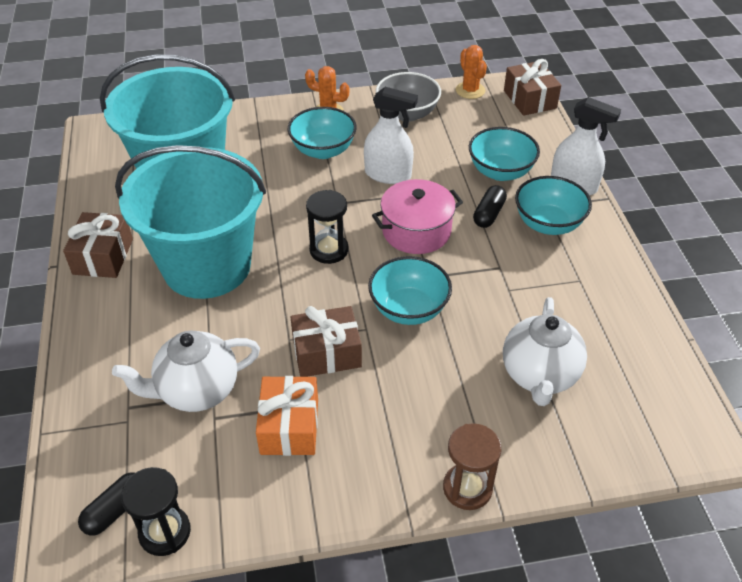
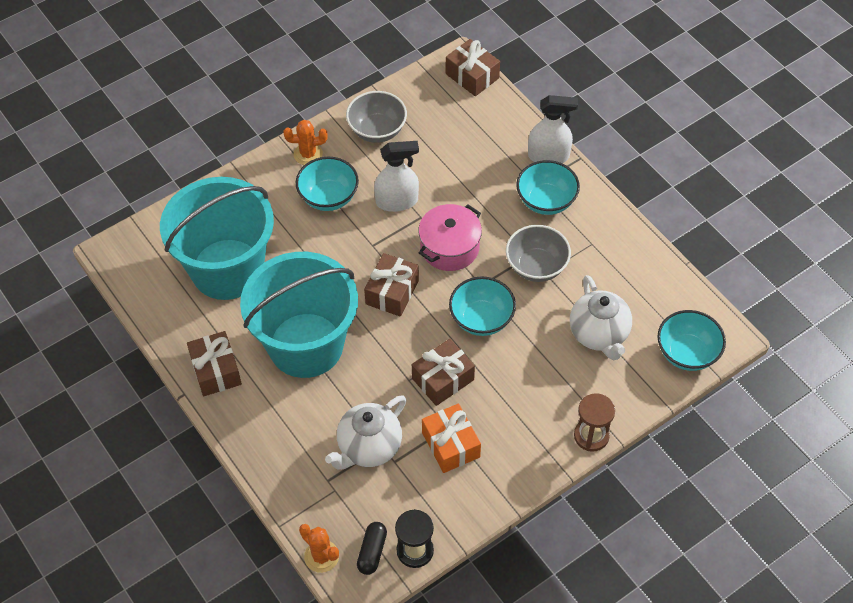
camera: 25 degrees left, 10 degrees up
black hourglass [306,190,348,264] -> brown gift [364,253,419,317]
orange cactus [456,45,487,99] -> orange cactus moved to [299,524,339,573]
turquoise bowl [469,127,540,181] -> turquoise bowl moved to [657,310,726,371]
black capsule [473,185,507,228] -> none
none -> grey bowl [506,225,571,282]

